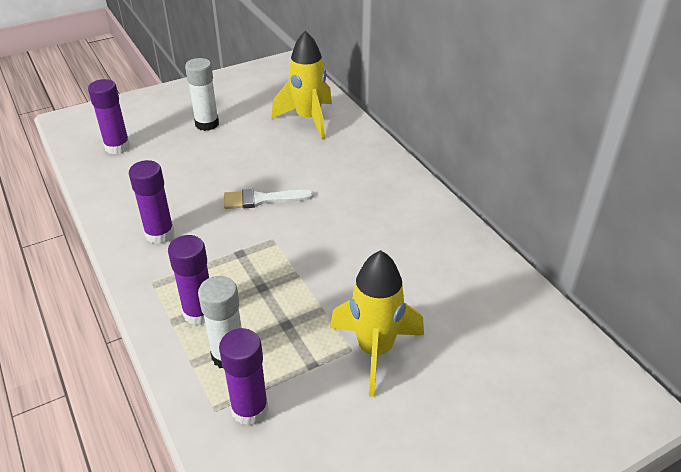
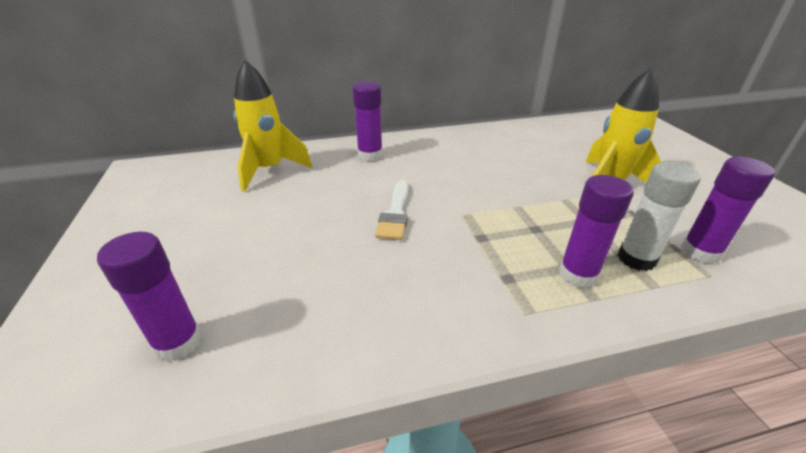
camera: 75 degrees left, 5 degrees down
purple glue stick [129,160,174,244] -> purple glue stick moved to [353,81,383,161]
white glue stick [185,58,219,131] -> none

